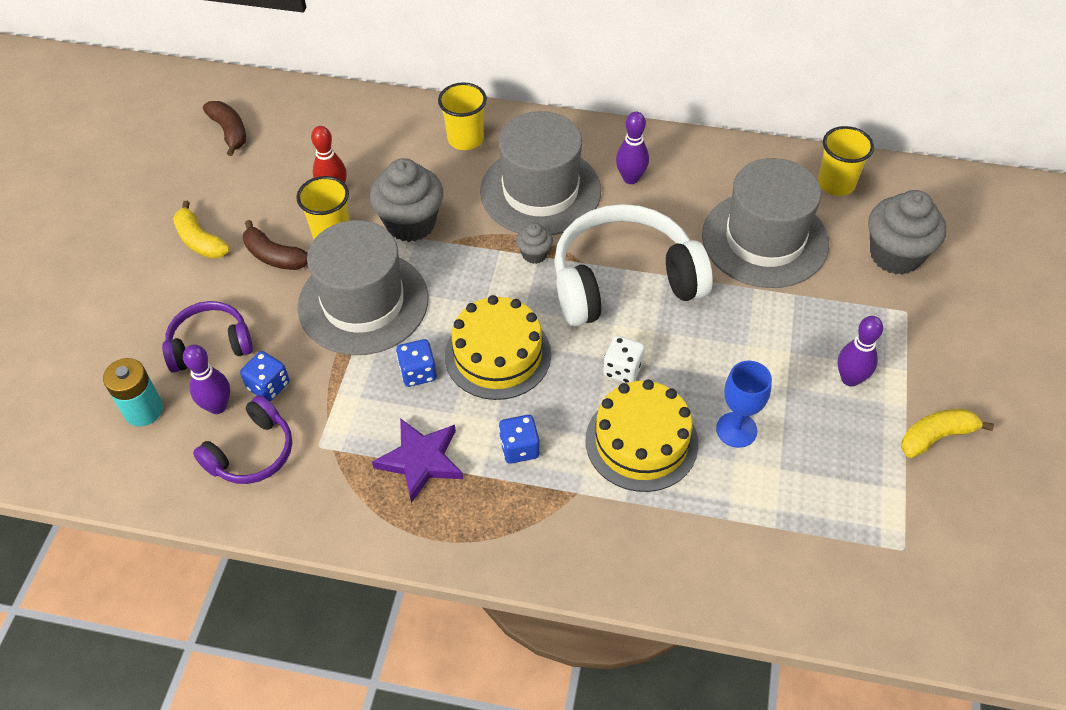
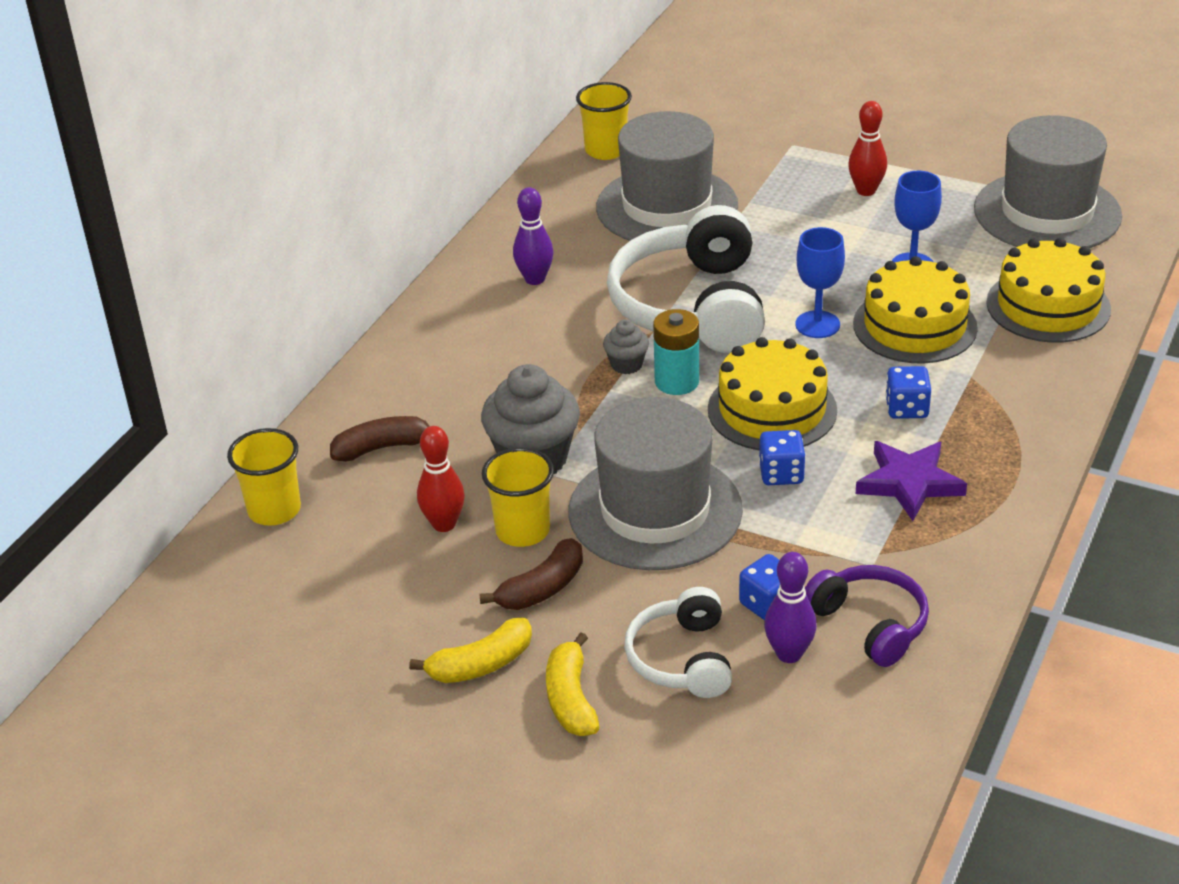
camera: 75 degrees left, 15 degrees down
turquoise battery [103,358,163,426] -> turquoise battery moved to [653,309,699,395]
purple headphones [162,301,253,372] -> white headphones [624,587,732,698]
brown banana [203,101,246,156] -> brown banana moved to [330,416,430,462]
yellow cup [438,82,487,150] -> yellow cup moved to [227,428,301,525]
grey hat [480,111,601,235] -> grey hat moved to [974,115,1122,248]
white dice [603,335,645,383] -> blue goblet [795,227,845,338]
purple bowling pin [838,316,883,387] -> red bowling pin [848,101,887,196]
grey cupcake [868,190,946,275] -> none
yellow banana [901,409,994,458] -> yellow banana moved to [546,633,599,736]
none -> yellow cake [986,238,1111,343]

